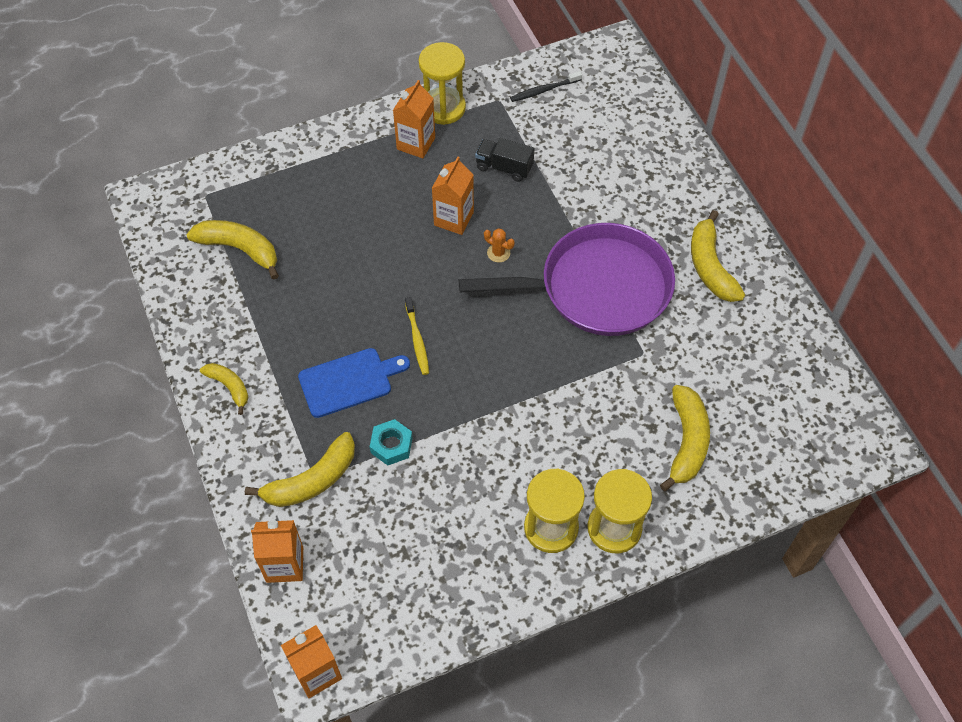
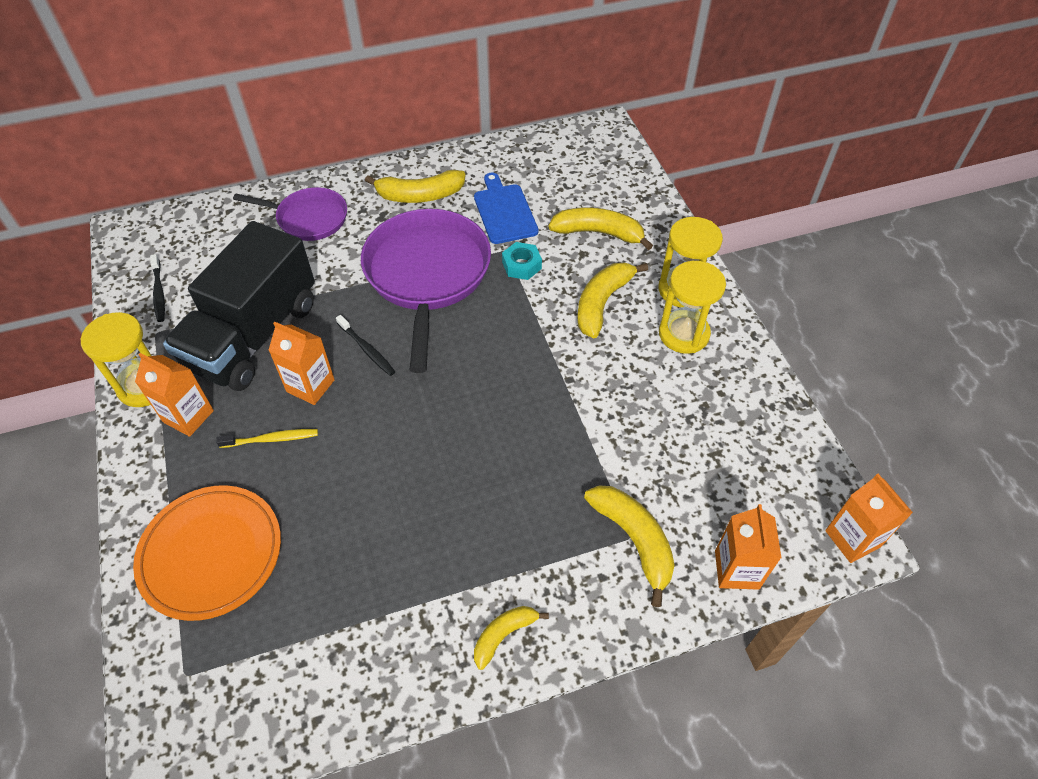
camera: 85 degrees left, 5 degrees down
yellow banana [186,220,279,280] -> yellow banana moved to [577,263,648,338]
blue cutting board [298,348,410,418] -> blue cutting board moved to [474,173,539,244]
turquoise nut [370,419,413,465] -> turquoise nut moved to [502,242,542,280]
yellow toothbrush [405,297,429,375] -> yellow toothbrush moved to [216,429,318,448]
black truck [475,138,535,182] -> black truck [163,221,315,391], size x2.43
orange cactus [484,229,515,263] -> black toothbrush [336,315,396,376]
none -> orange plate [133,485,281,621]
none -> purple pan [233,187,347,241]

